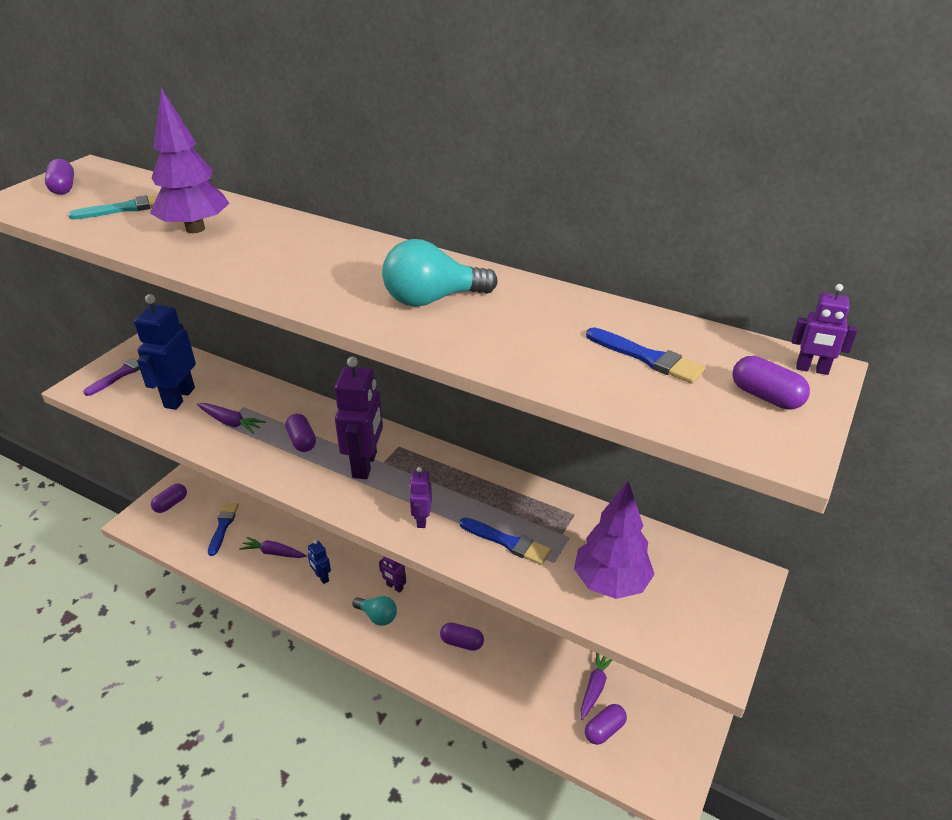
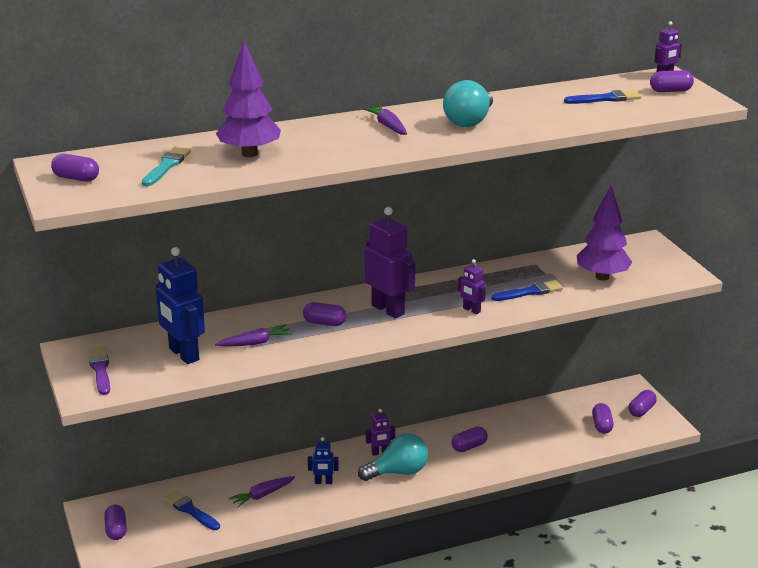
camera: 50 degrees left, 10 degrees down
turquoise light bulb [352,596,397,626] -> turquoise light bulb [358,433,428,481], size x1.52
purple carrot [581,653,612,720] -> purple carrot moved to [362,105,407,135]
none -> purple capsule [629,390,657,417]

